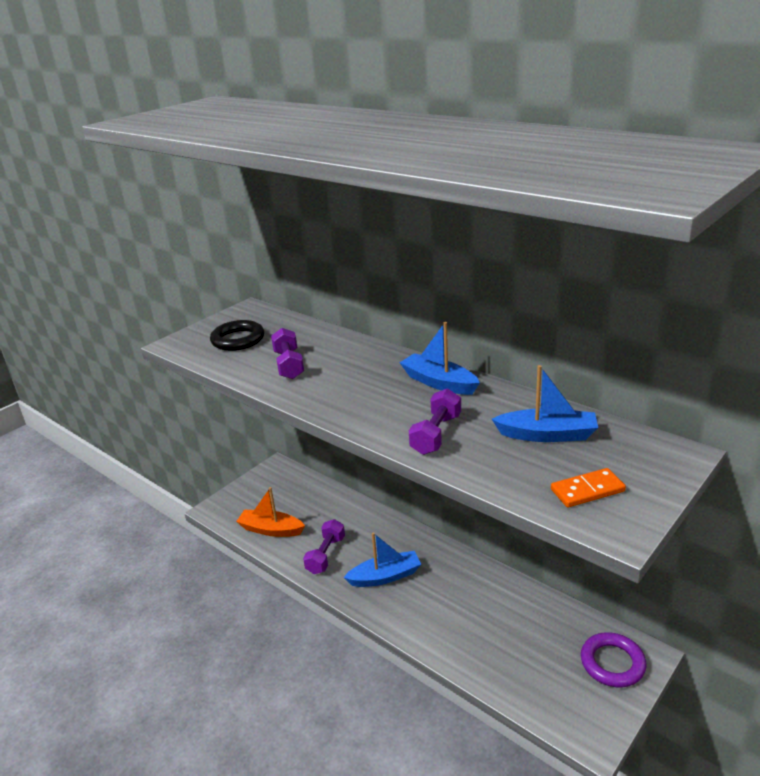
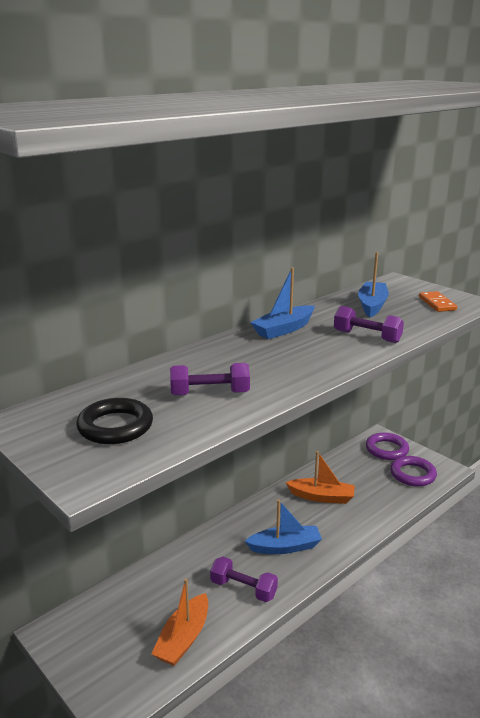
camera: 85 degrees left, 5 degrees down
blue boat [343,532,421,587] -> blue boat turned 90 degrees clockwise [245,500,322,554]
none -> orange boat [285,451,355,504]
none -> purple ring [390,456,437,487]

